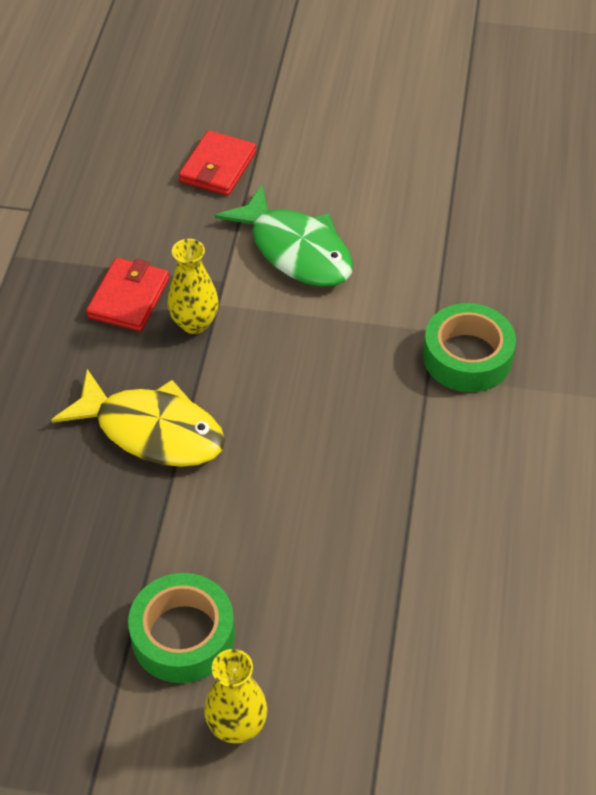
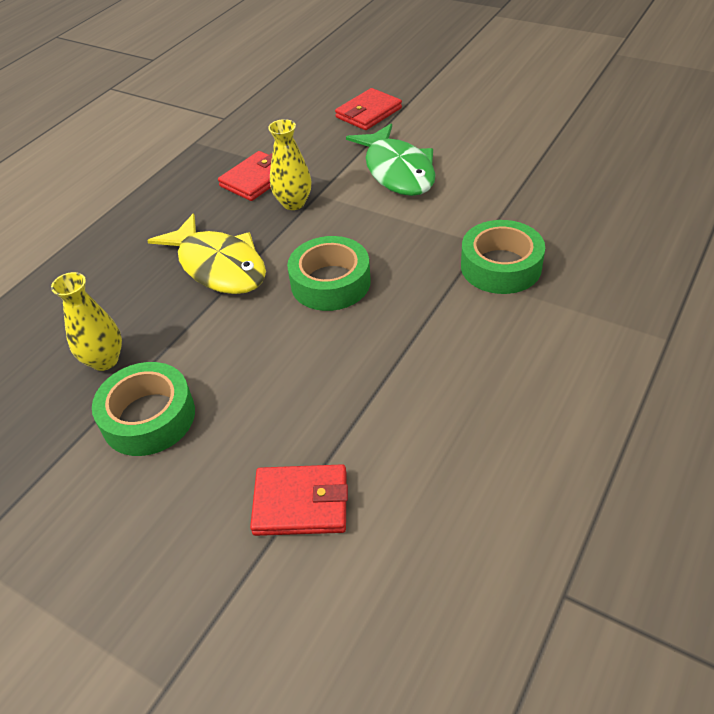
camera: 25 degrees right, 5 degrees down
yellow vase [204,649,267,744] -> yellow vase moved to [51,272,122,371]
none -> red wallet [250,464,348,536]
none -> green tape [287,236,371,311]

